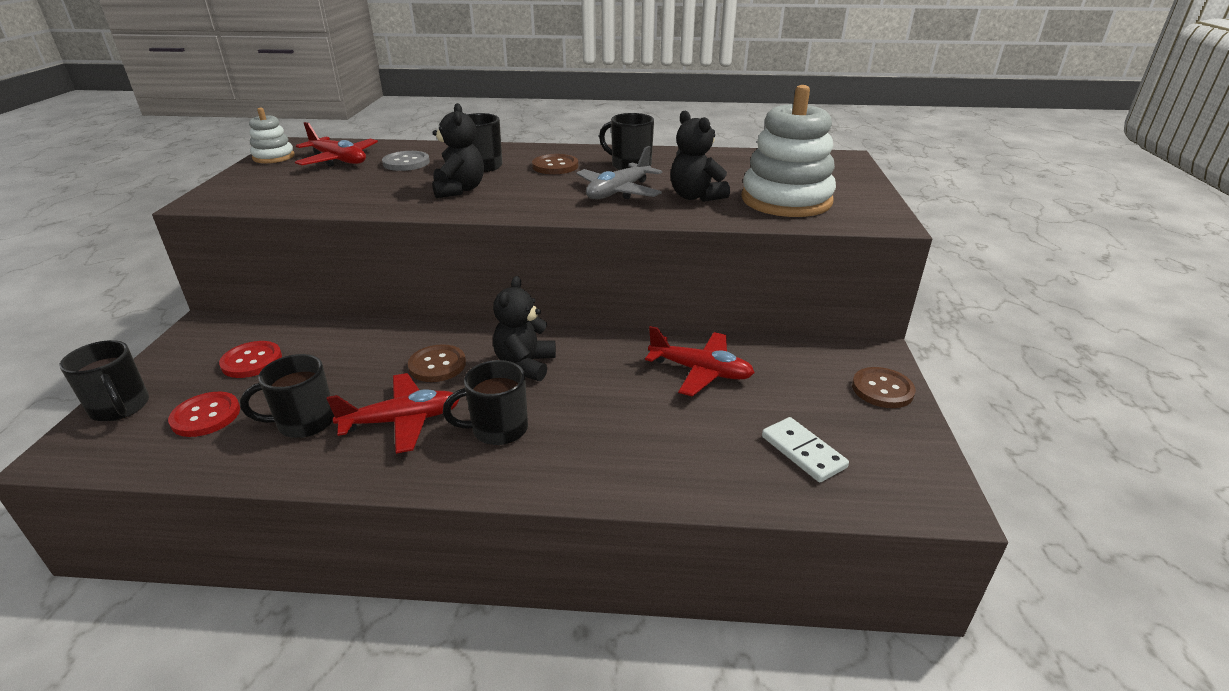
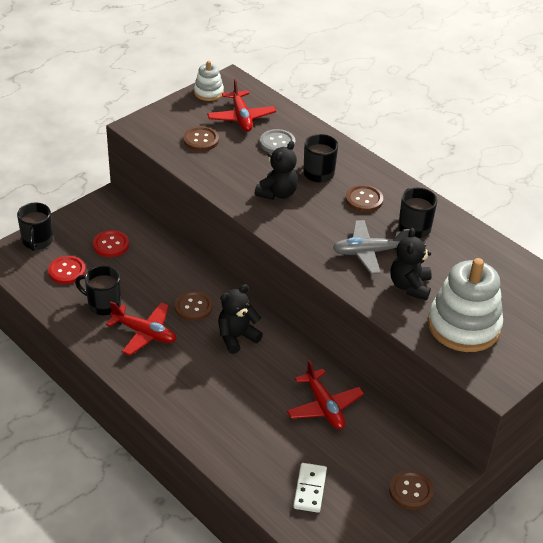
camera: 40 degrees right, 10 degrees up
black mug [443,360,528,445] -> none
none -> brown button [183,126,219,151]

